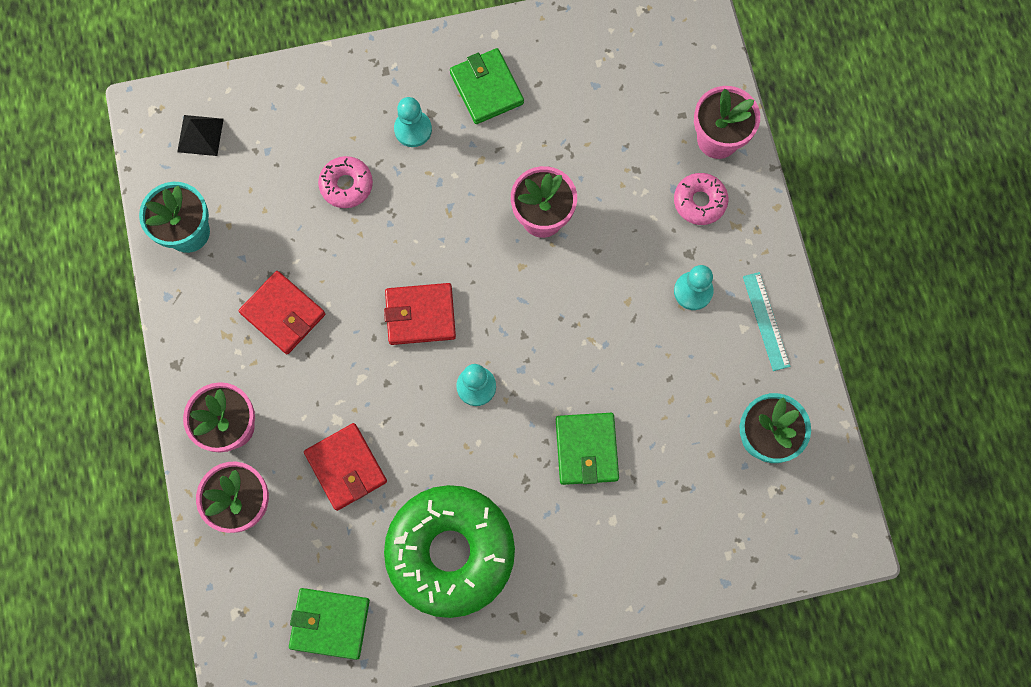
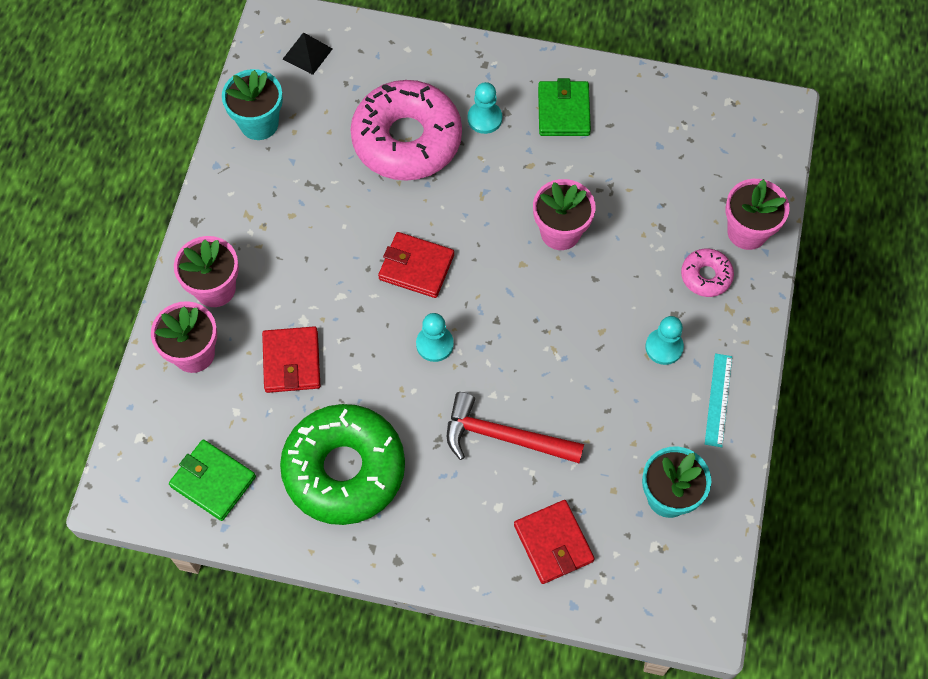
camera: 25 degrees right, 10 degrees down
red wallet [239,271,325,354] -> red wallet moved to [514,500,595,584]
pink donut [318,156,373,208] -> pink donut [350,80,462,181], size x2.22
green wallet [556,413,619,485] -> red hammer [447,392,584,463]

